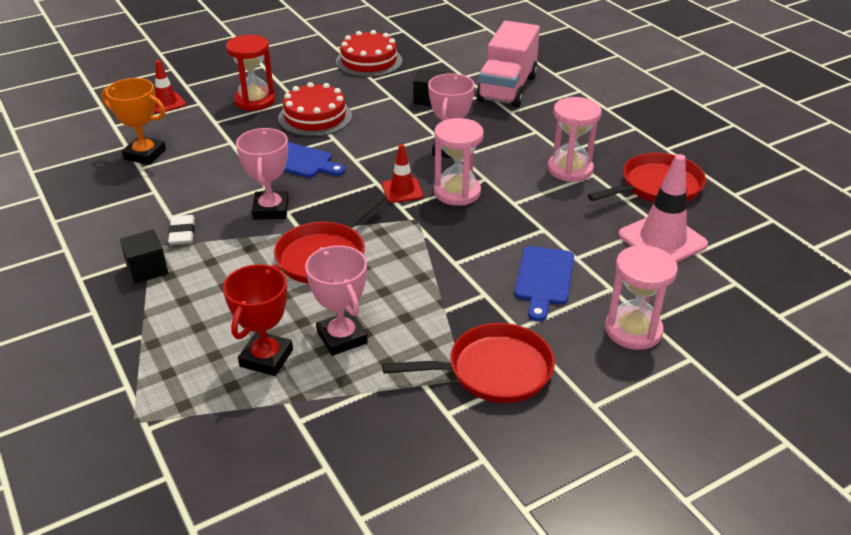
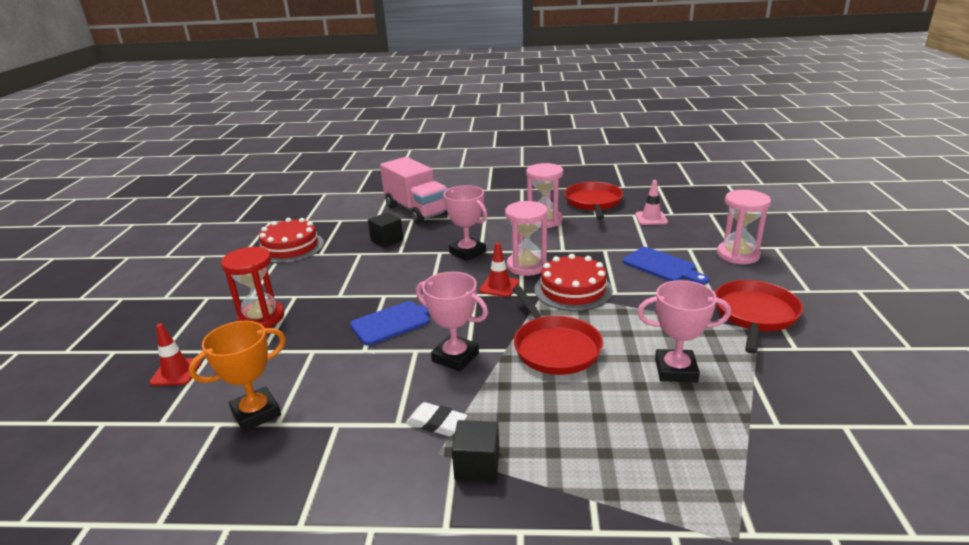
camera: 55 degrees left, 10 degrees down
red trophy [223,264,293,376] -> none
red cake [278,82,352,136] -> red cake moved to [535,254,612,311]
pink traffic cone [618,154,708,263] -> pink traffic cone [635,180,668,225], size x0.58

